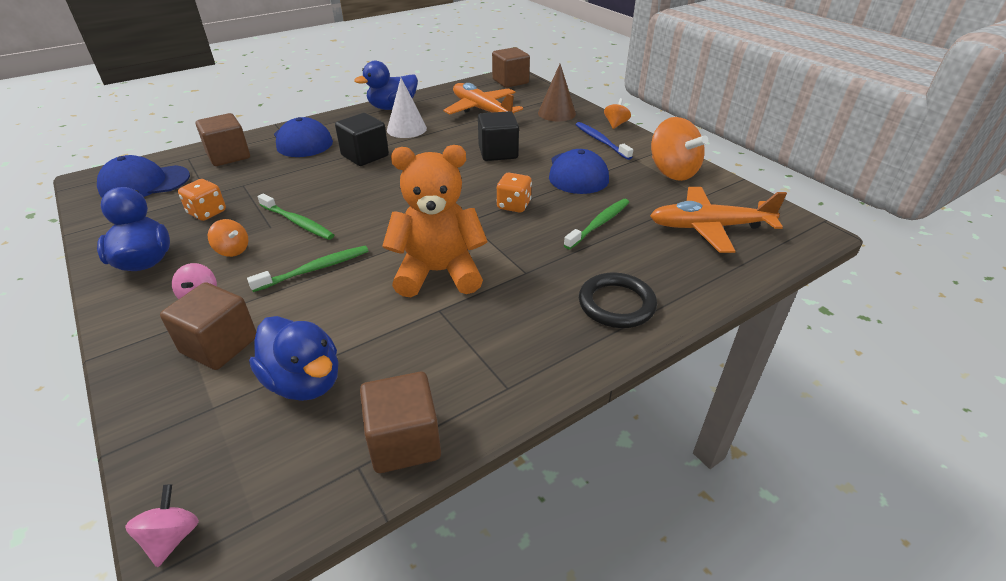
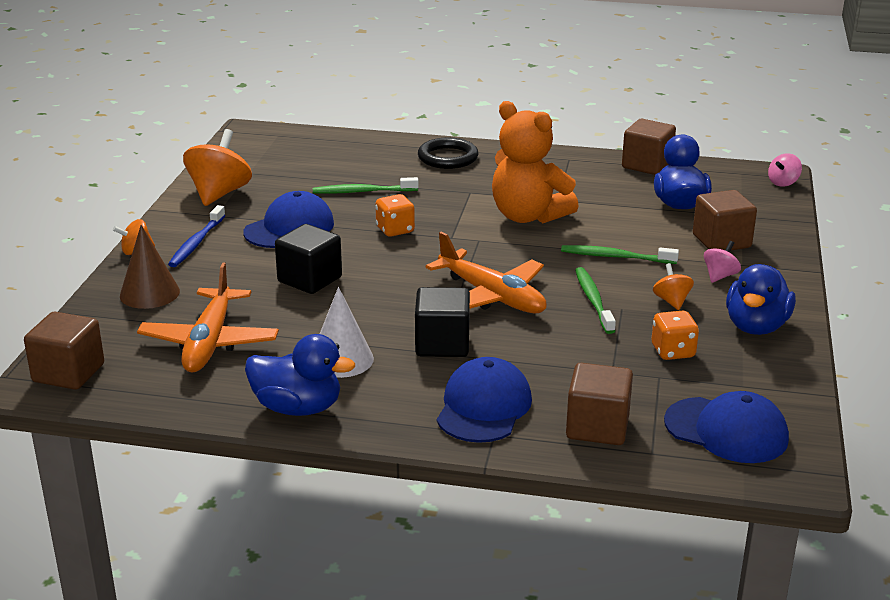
camera: 135 degrees left, 10 degrees down
orange plane [650,187,787,253] -> orange plane moved to [425,232,547,313]

